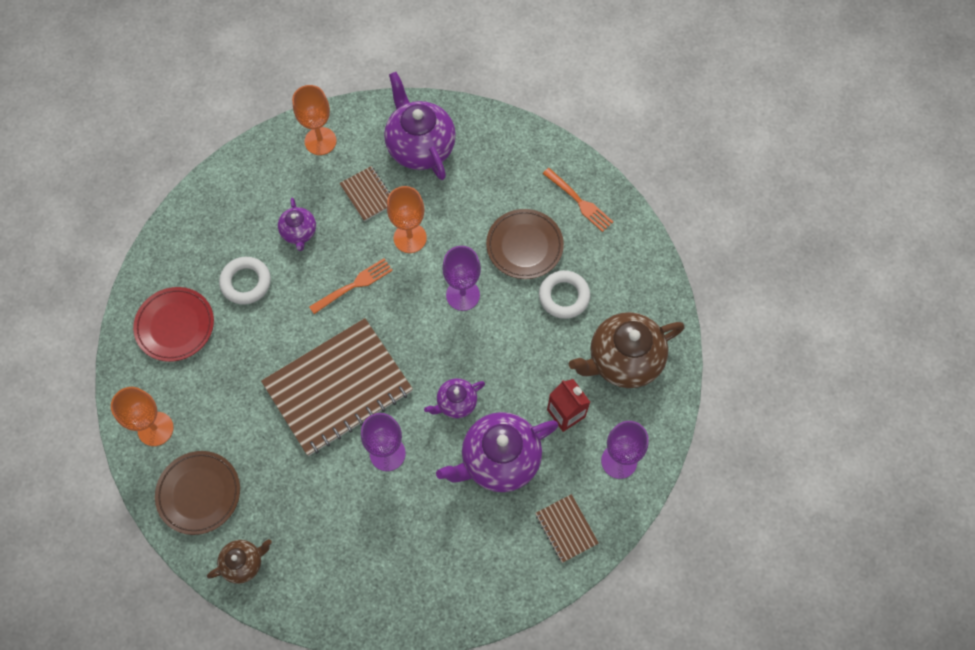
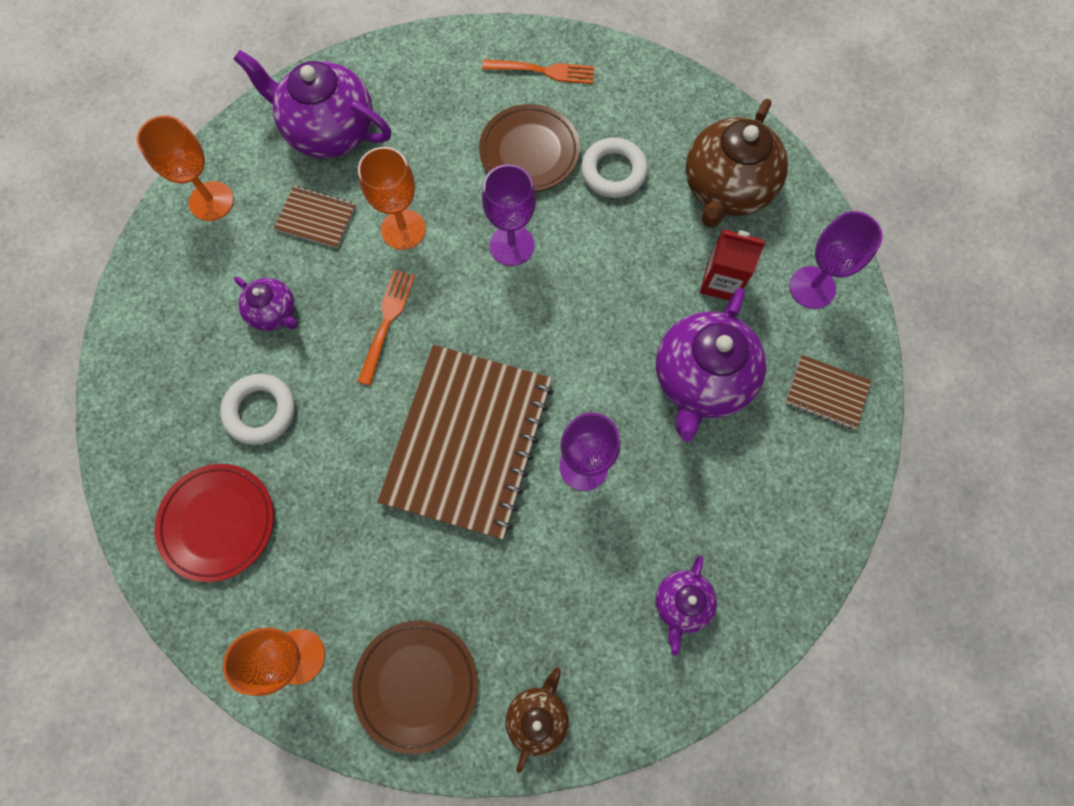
camera: 40 degrees left, 5 degrees up
purple teapot [424,378,485,418] -> purple teapot moved to [656,556,717,655]

